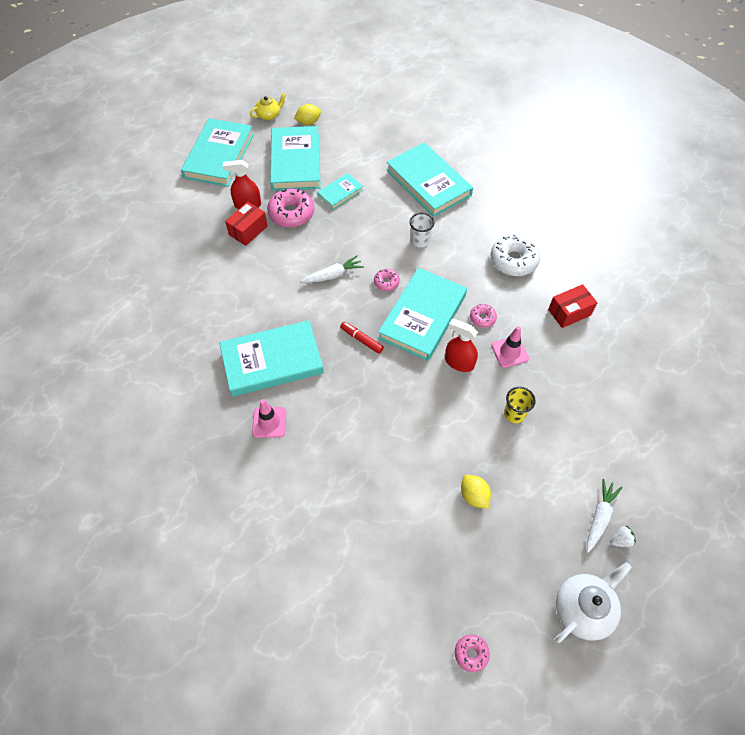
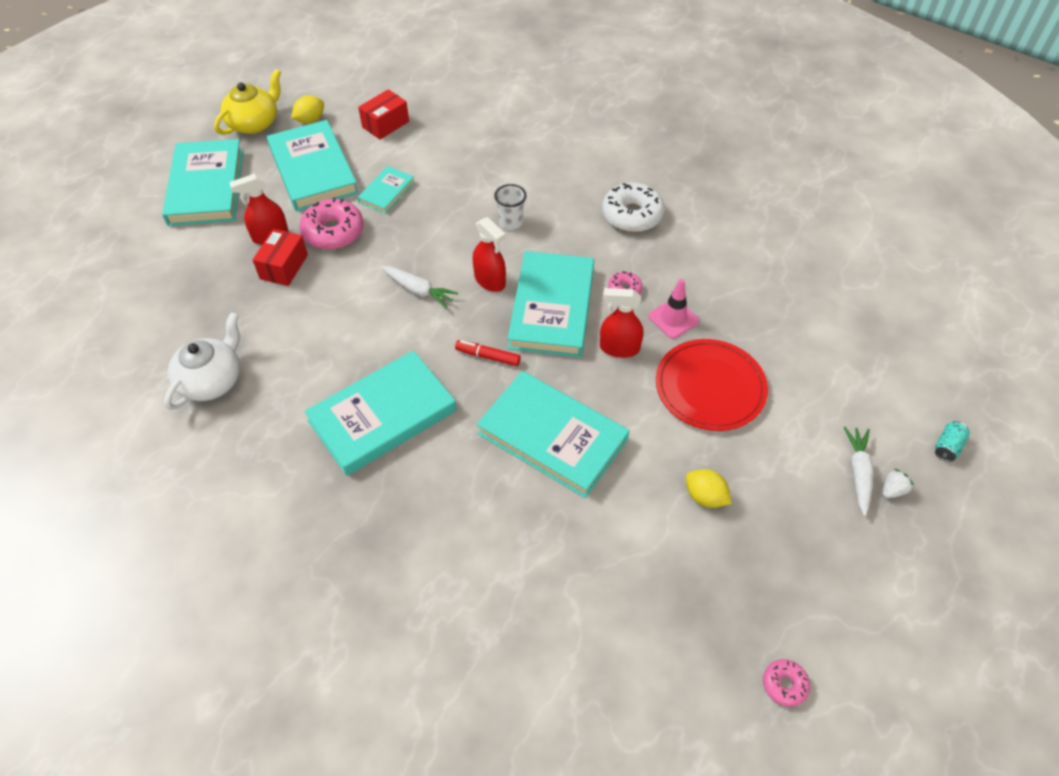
camera: 20 degrees left, 5 degrees down
yellow teapot [250,93,286,120] -> yellow teapot [214,69,281,135], size x1.61
pink traffic cone [252,399,286,438] -> none
white carrot [300,255,364,283] -> white carrot turned 75 degrees clockwise [381,266,458,308]
pink donut [374,269,400,291] -> red spray bottle [473,217,506,292]
turquoise book [386,142,473,217] -> turquoise book moved to [477,371,629,498]
yellow cup [504,387,536,423] -> red plate [656,339,768,431]
red box [548,284,598,328] -> red box moved to [358,89,409,140]
white teapot [555,562,632,643] -> white teapot moved to [164,312,240,410]
none -> turquoise can [935,421,970,462]

